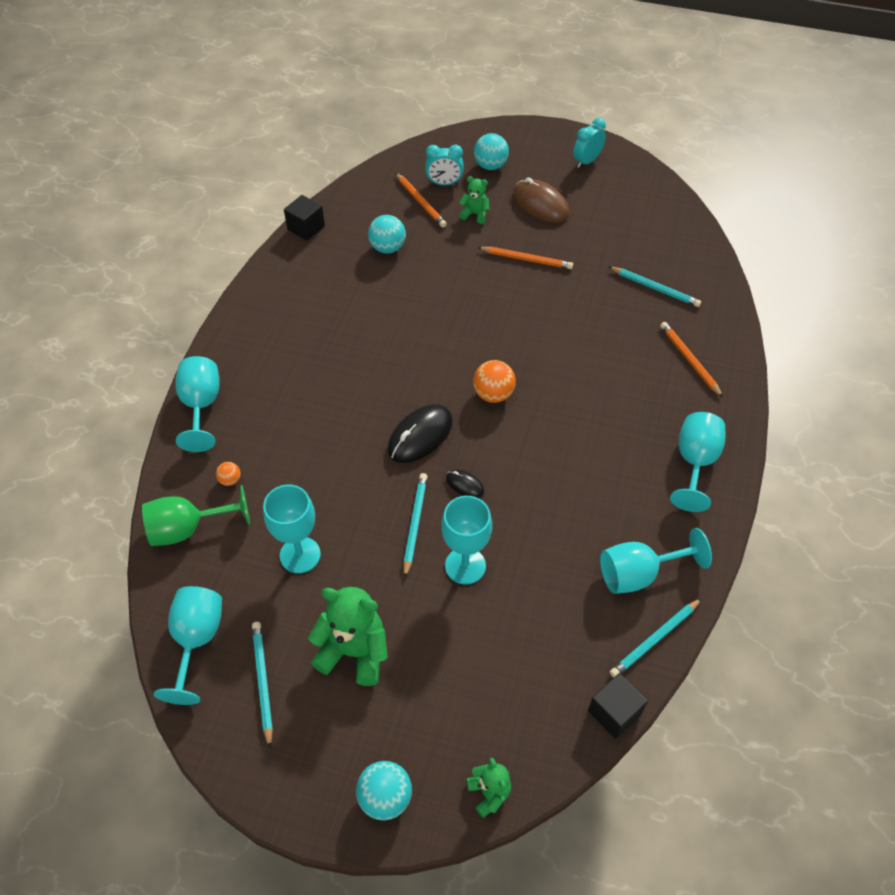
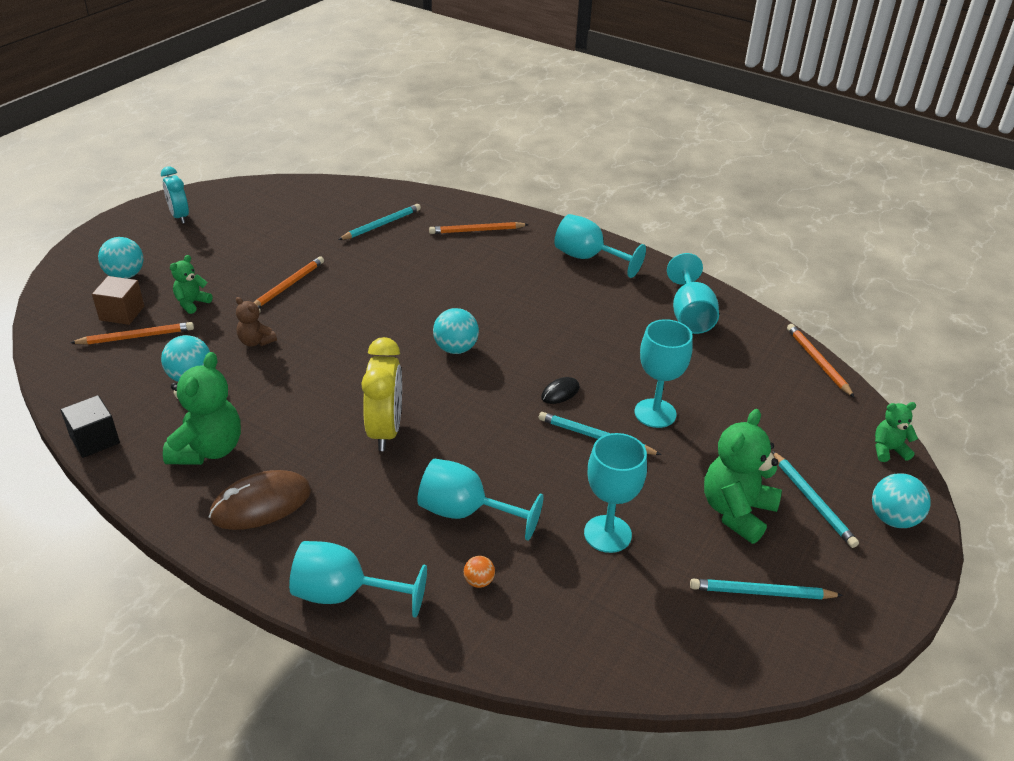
camera: 75 degrees left, 15 degrees down
green goblet [142,485,250,546] -> none
turquoise goblet [154,586,222,705] -> turquoise goblet moved to [417,459,543,541]
black mouse [387,404,453,463] -> none
turquoise clock [425,145,464,185] -> brown cube [92,276,144,325]
orange ball [473,360,516,403] -> turquoise ball [433,308,479,354]
brown mouse [513,177,570,223] -> brown mouse moved to [209,470,311,530]
black cube [588,673,648,739] -> orange pencil [787,324,855,398]
turquoise pencil [610,598,702,678] -> turquoise pencil moved to [772,451,859,548]
none -> green teddy bear [163,352,241,465]
none -> brown teddy bear [236,297,277,346]
none -> yellow clock [361,337,402,451]

